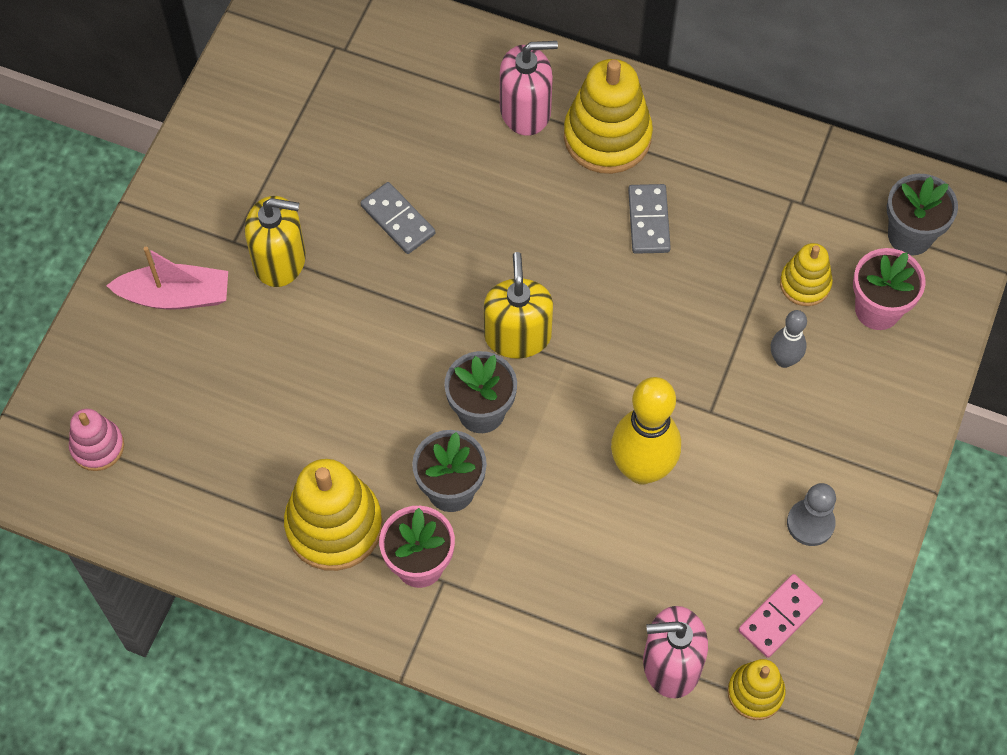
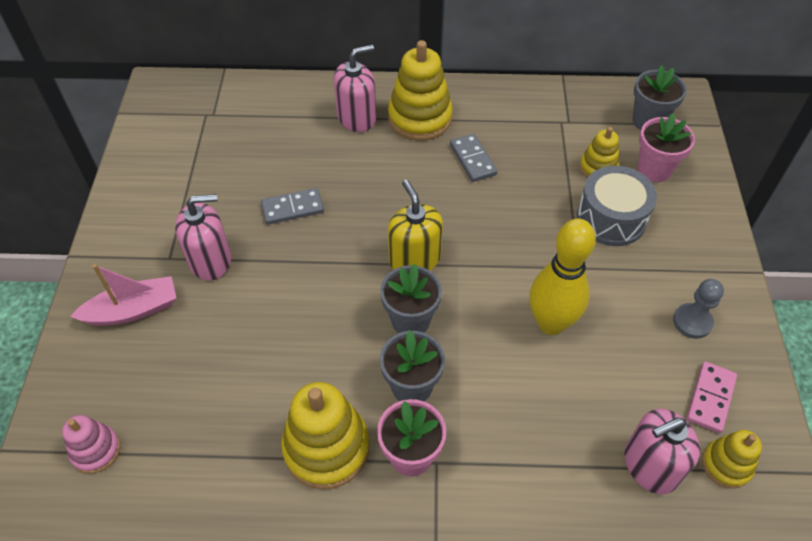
camera: 20 degrees left, 10 degrees down
yellow soap dispenser [245,196,306,287] -> pink soap dispenser [175,194,231,281]
grey domino [360,182,435,254] -> grey domino turned 45 degrees counterclockwise [261,188,324,225]
grey bowling pin [771,310,807,368] -> grey drum [577,166,657,246]

